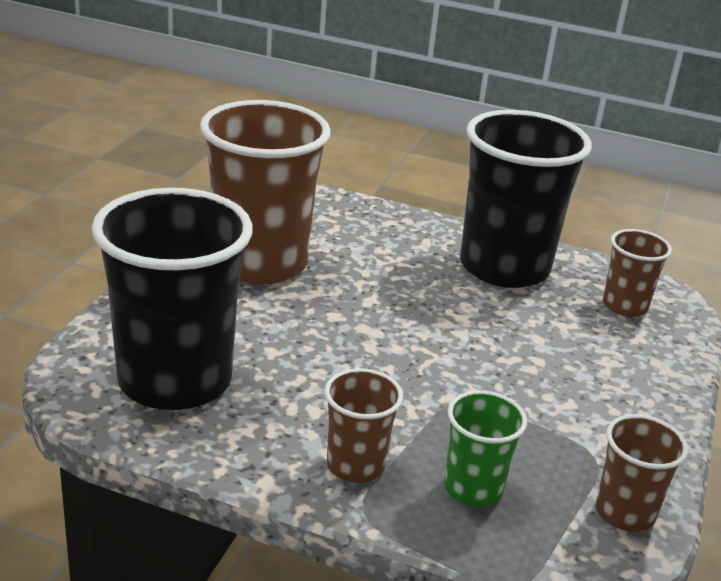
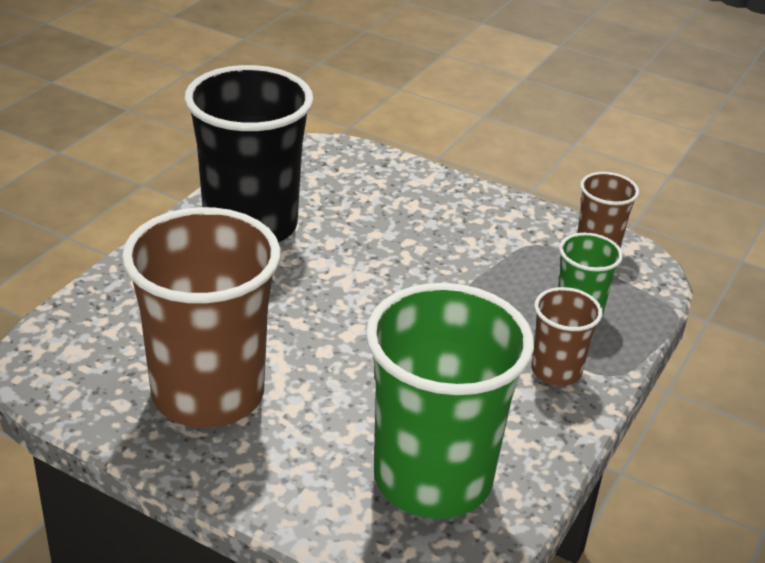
camera: 80 degrees left, 5 degrees up
black cup [91,188,253,410] -> green cup [366,283,534,519]
brown cup [603,229,672,317] -> none

